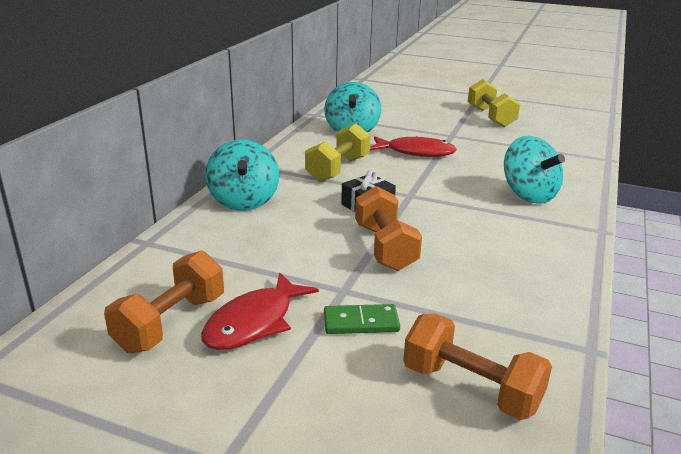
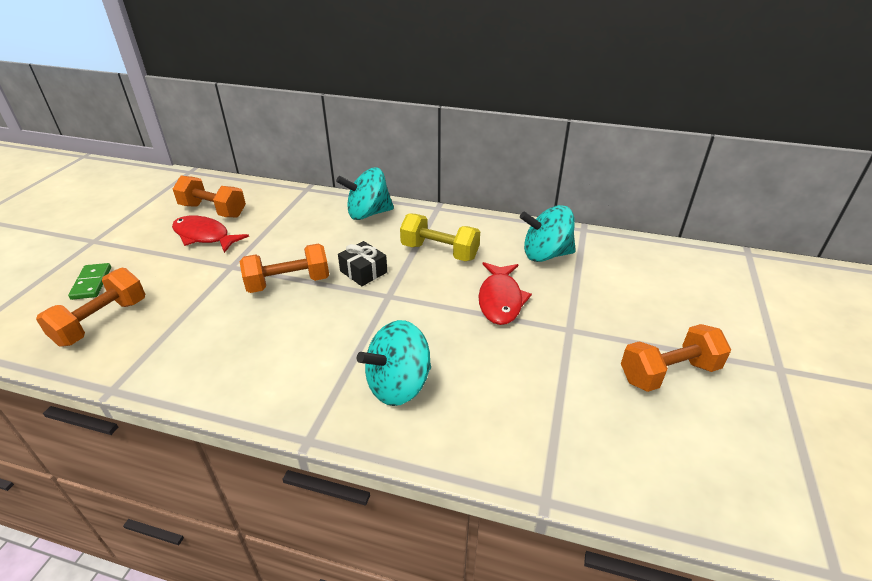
camera: 85 degrees right, 10 degrees up
green domino [324,304,400,334] -> green domino moved to [68,263,111,300]
yellow dumbbell [468,79,520,127] -> orange dumbbell [621,324,731,392]

